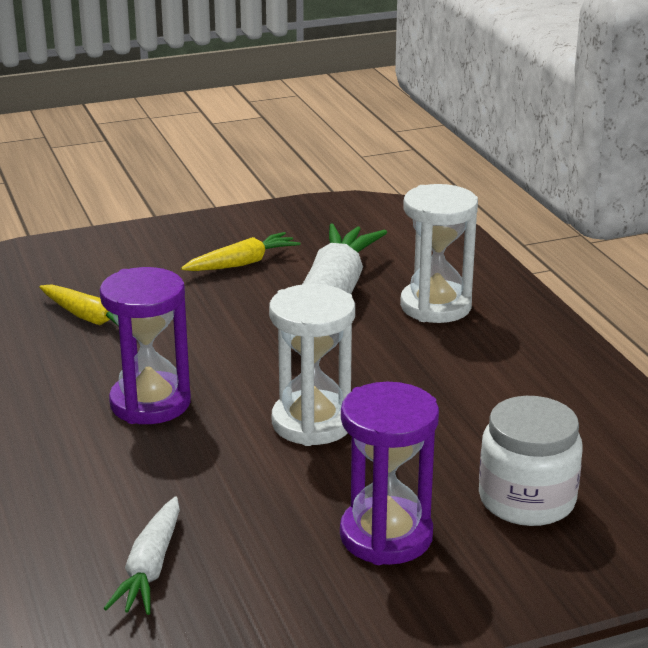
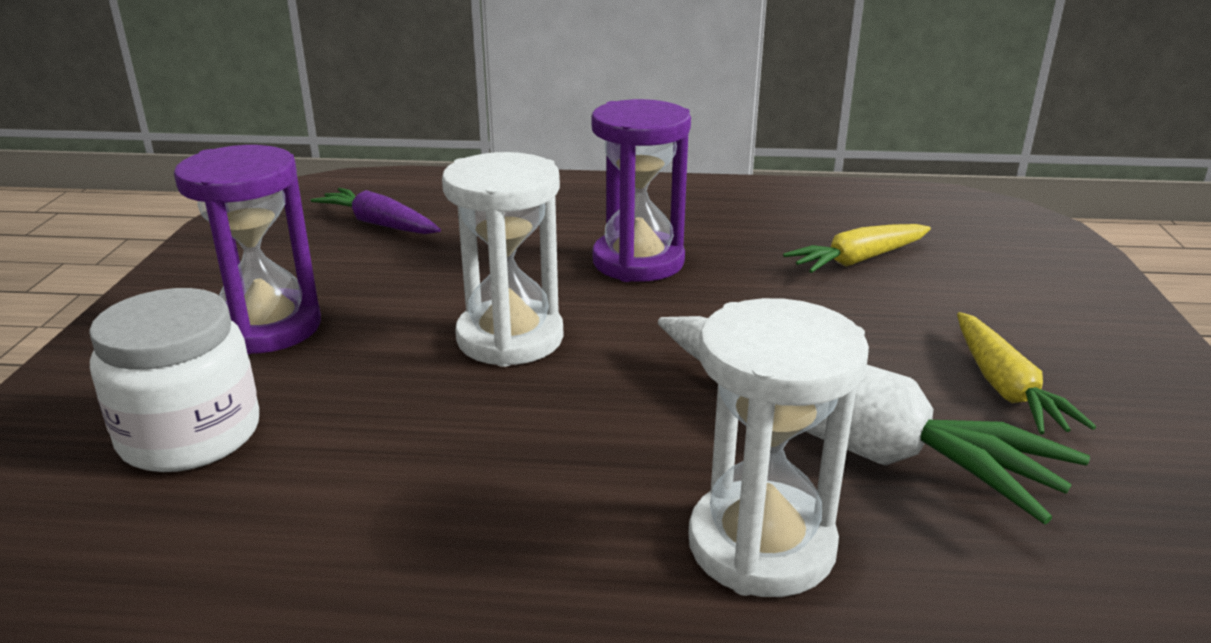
camera: 115 degrees right, 0 degrees up
white carrot [103,496,180,615] -> purple carrot [311,188,441,234]

